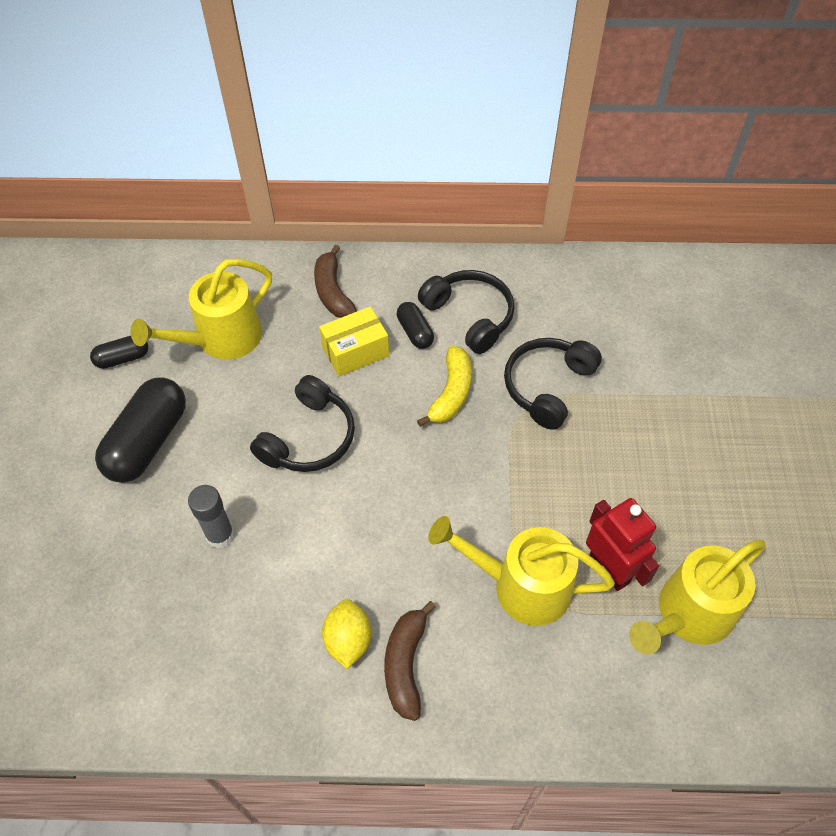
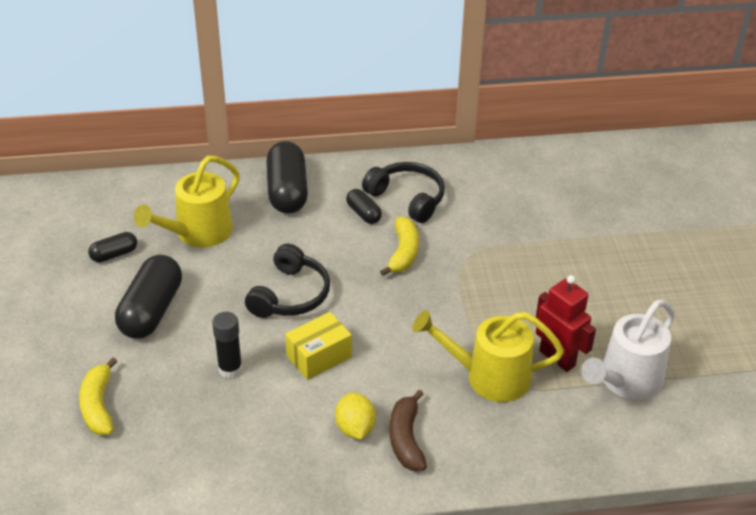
camera: 10 degrees left, 15 degrees down
grey glue stick [188,485,234,548] -> black glue stick [212,312,242,379]
brown banana [314,245,357,318] -> black capsule [266,141,308,214]
yellow box [319,306,389,376] -> yellow box moved to [285,312,352,380]
black headphones [504,338,602,430] -> none
yellow watering can [629,540,766,655] -> white watering can [581,300,675,400]
none -> yellow banana [79,357,117,435]

